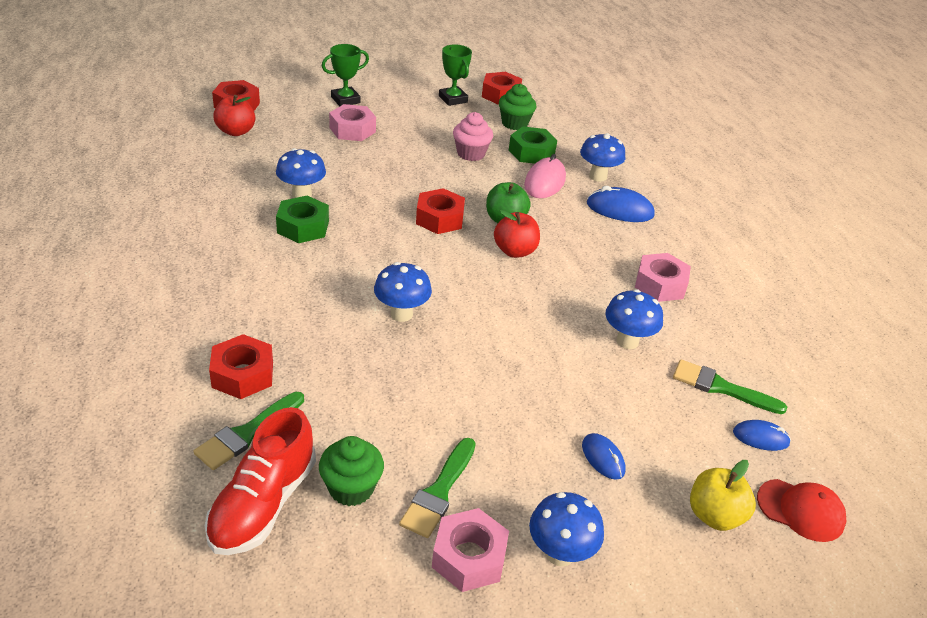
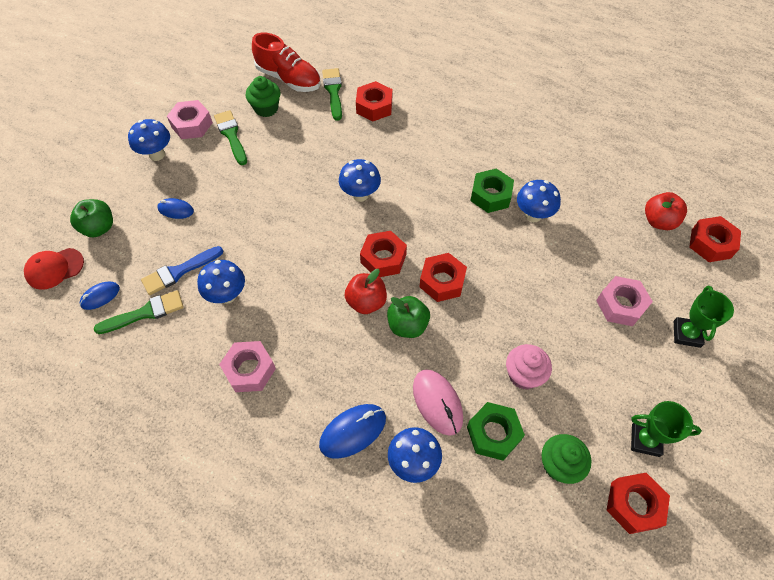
camera: 135 degrees right, 20 degrees up
red shoe [205,407,316,555] -> red shoe turned 150 degrees clockwise [252,33,321,92]
yellow apple [690,460,756,531] -> green apple [70,199,113,237]
none -> blue brush [141,246,223,295]
none -> red nut [360,231,407,277]

